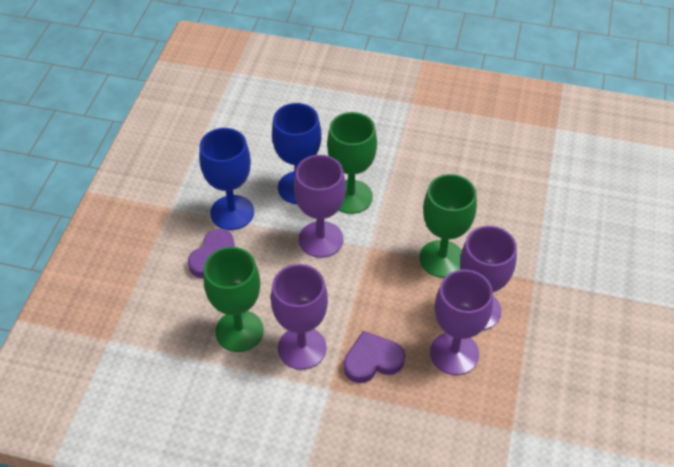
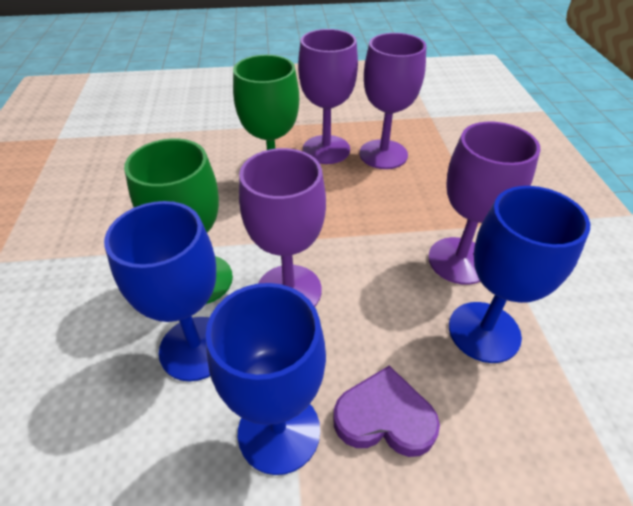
camera: 110 degrees left, 5 degrees down
green goblet [203,247,264,352] -> blue goblet [449,186,590,363]
purple heart [344,331,405,383] -> none

